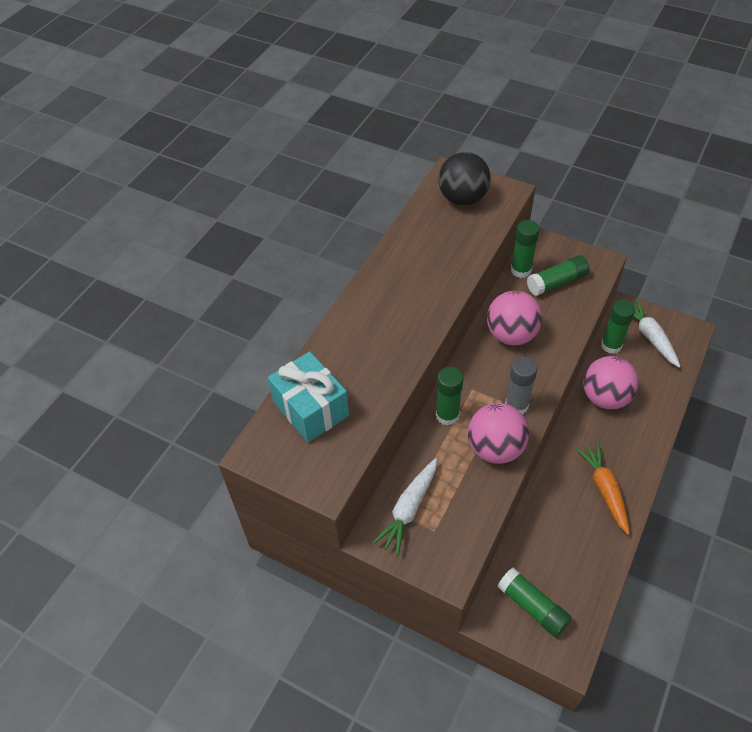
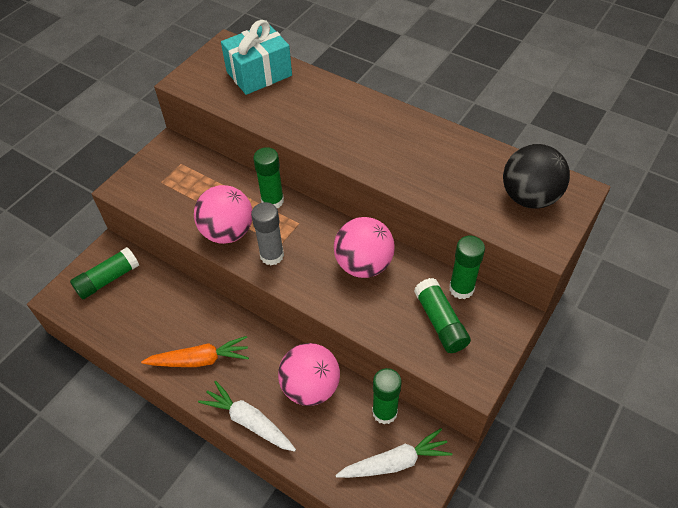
camera: 95 degrees right, 0 degrees up
white carrot [372,458,437,556] -> white carrot moved to [198,381,296,452]

